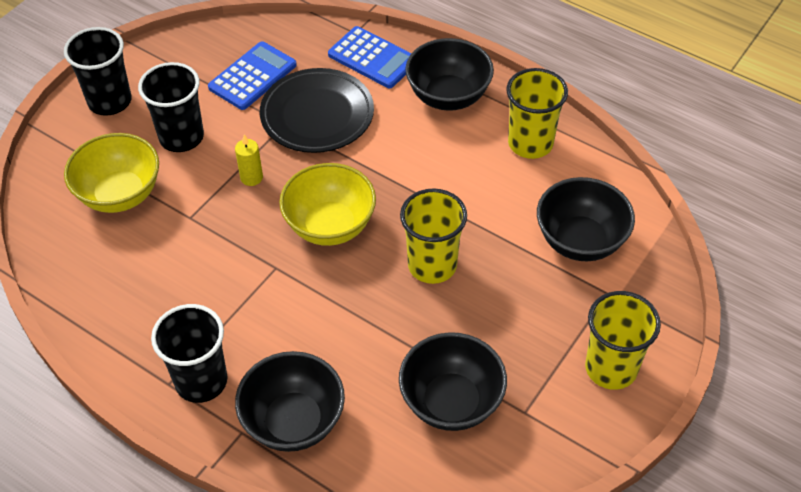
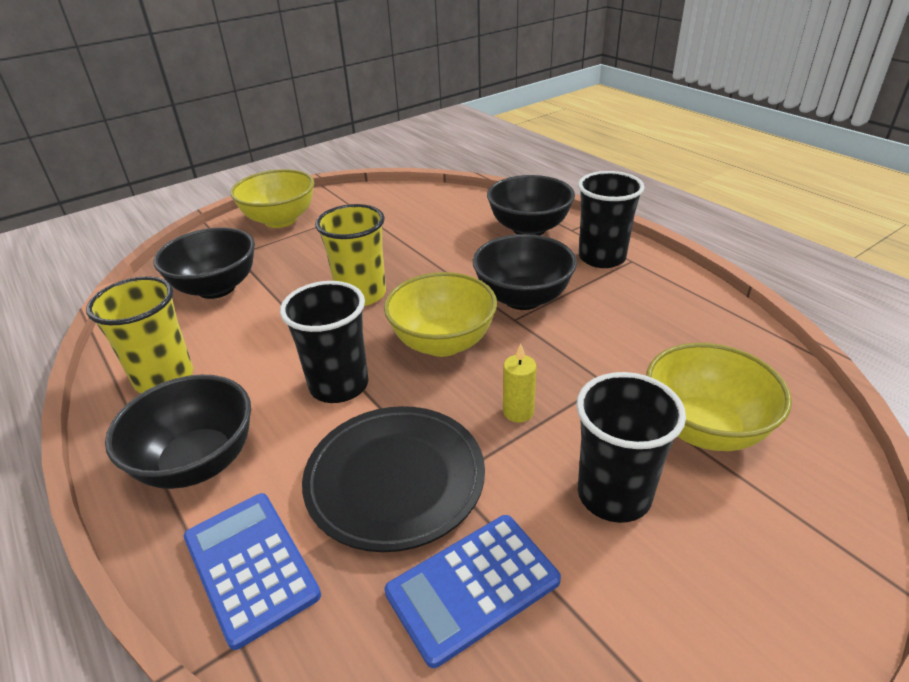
camera: 160 degrees left, 15 degrees down
black cup [64,27,132,116] -> black cup moved to [280,281,368,403]
black bowl [399,332,507,431] -> black bowl moved to [473,234,577,310]
yellow cup [585,291,661,390] -> yellow bowl [230,169,314,228]

